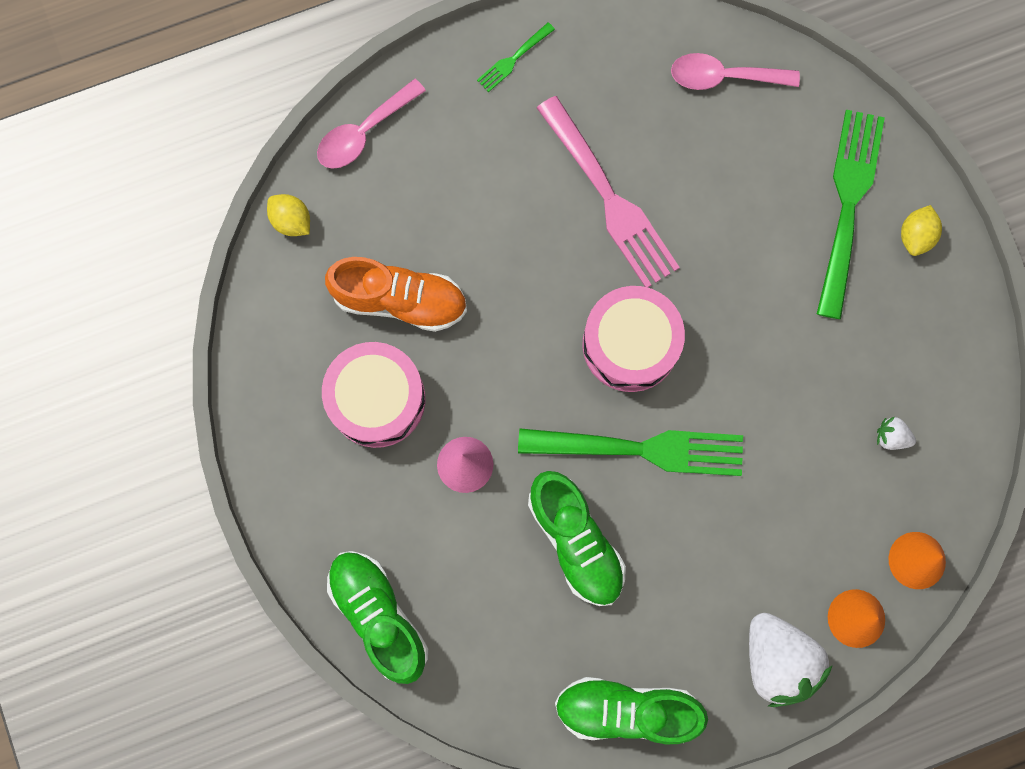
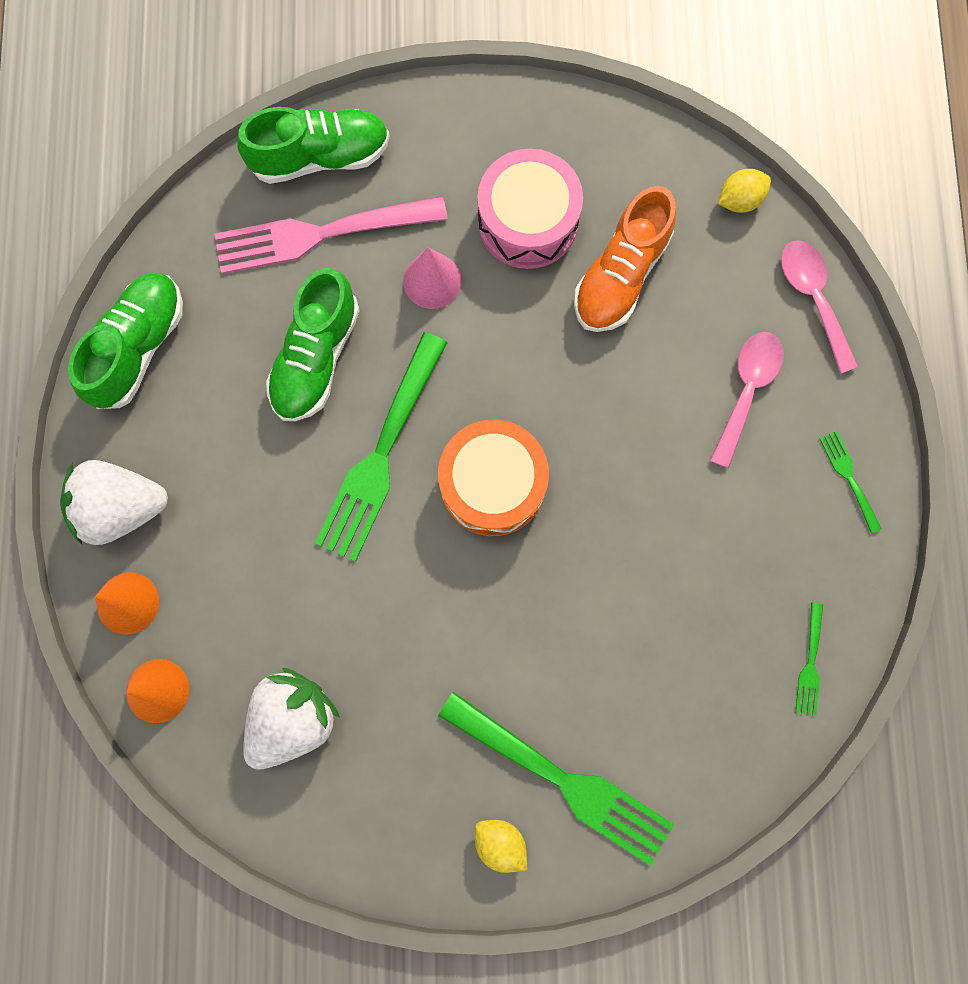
camera: 110 degrees right, 0 degrees up
green shoe [528,471,626,606] -> green shoe turned 60 degrees counterclockwise [266,268,360,421]
pink fork [537,96,680,288] -> pink fork moved to [214,196,448,274]
pink drum [582,286,685,392] -> orange drum [438,420,549,536]
pink spoon [671,53,800,90] -> pink spoon moved to [710,332,783,468]
white strawberry [877,417,916,450] -> white strawberry [243,668,340,769], size x2.29
none -> green fork [795,603,823,716]

